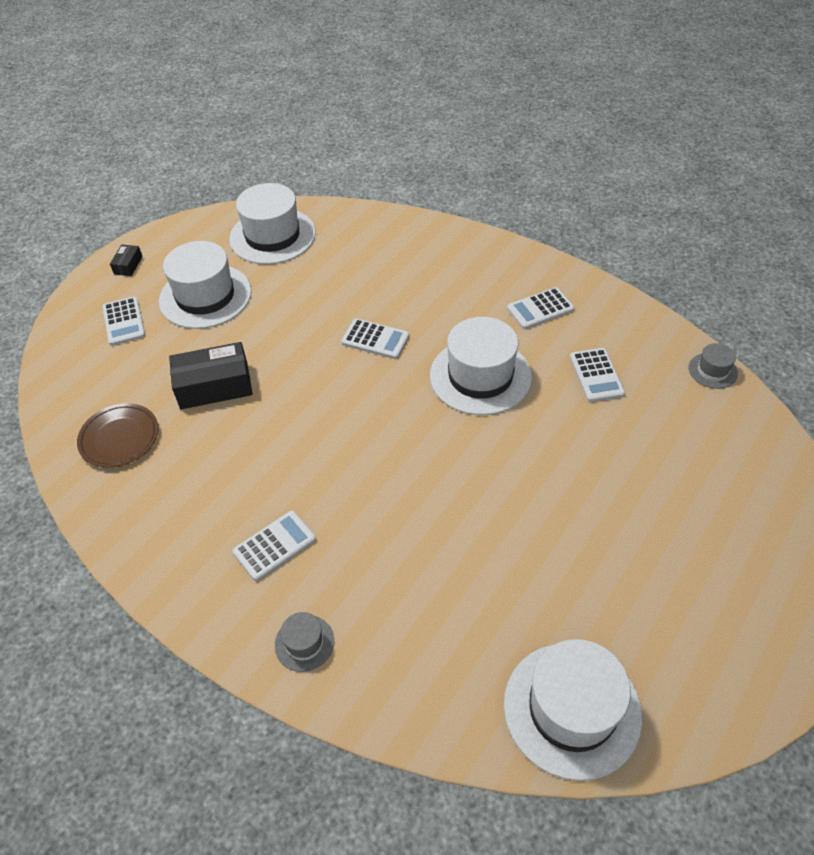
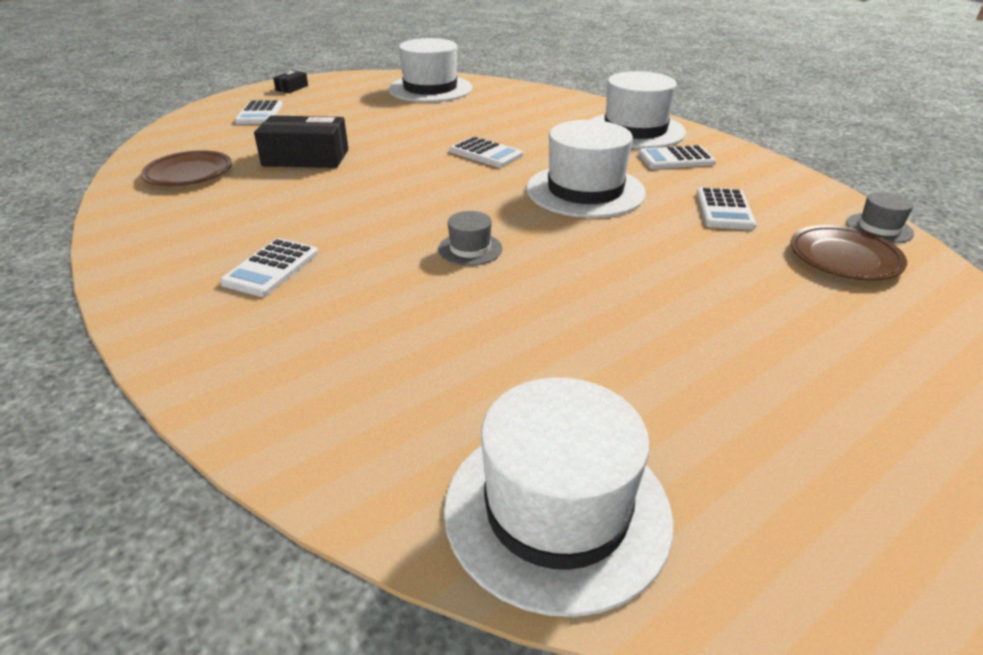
camera: 15 degrees right, 15 degrees down
white hat [159,241,252,329] -> white hat moved to [591,71,686,149]
white calculator [232,511,316,581] -> white calculator turned 135 degrees clockwise [220,238,318,297]
grey hat [275,612,334,672] -> grey hat moved to [438,211,502,266]
none -> brown plate [790,225,907,280]

